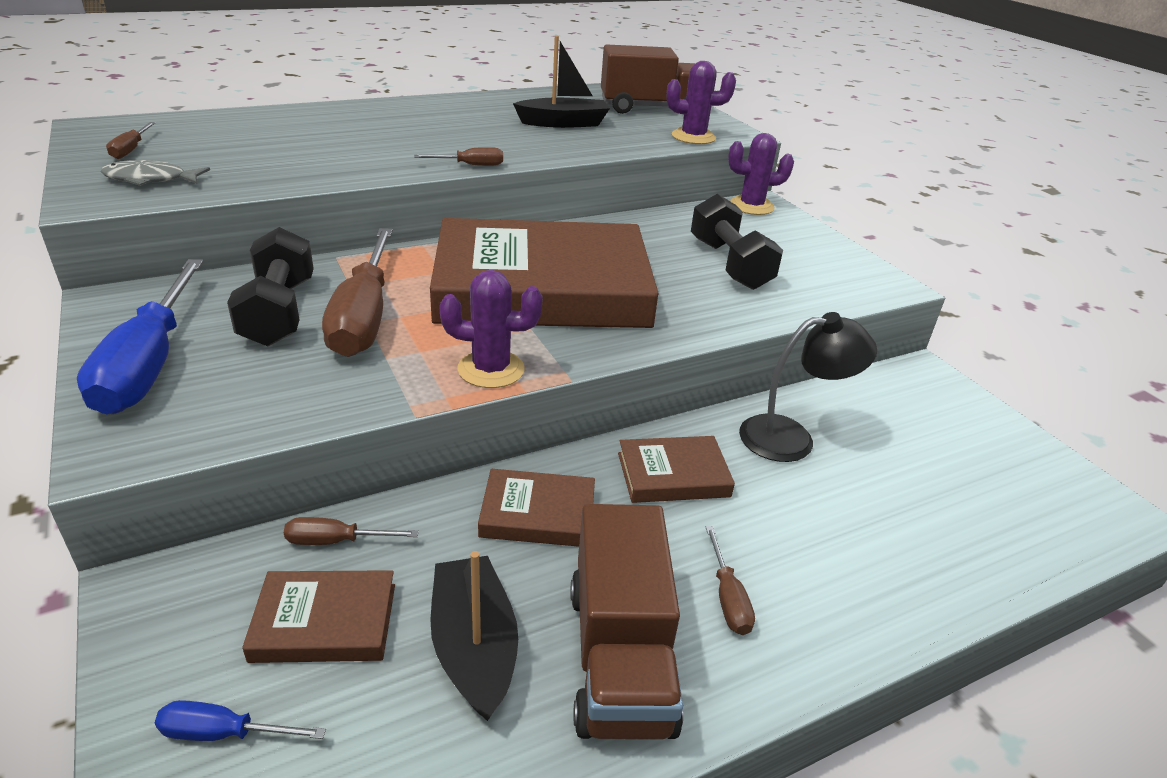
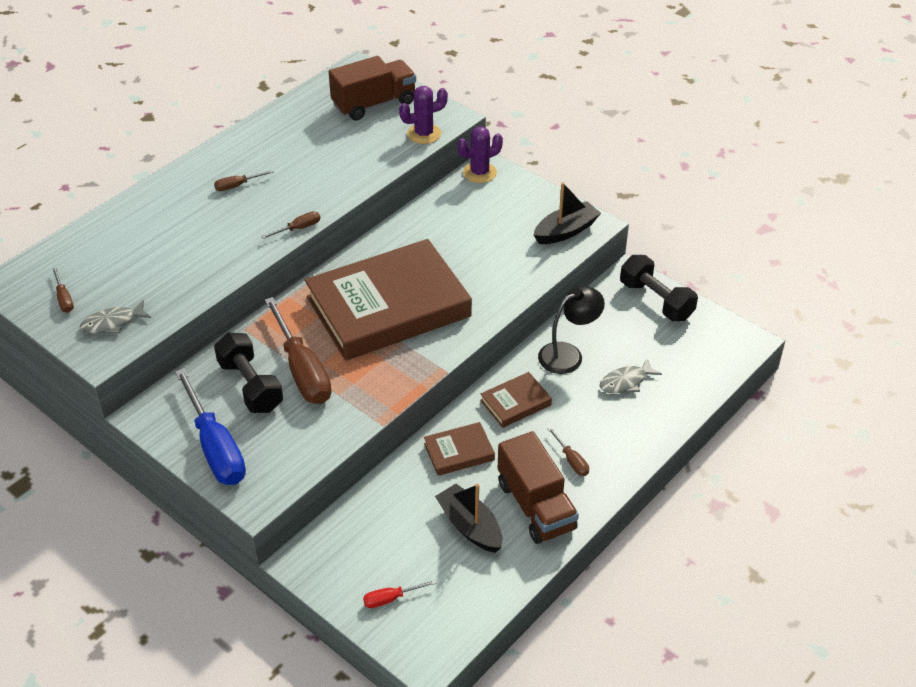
camera: 20 degrees left, 10 degrees up
blue screwdriver [155,700,326,741] -> red screwdriver [363,580,436,608]
brown book [242,570,395,663] -> none
brown screwdriver [284,517,419,545] -> brown screwdriver moved to [214,170,274,191]
purple cactus [439,270,543,388] -> none
black boat [513,35,610,128] -> black boat moved to [534,182,601,244]
black dumbbell [691,194,783,290] -> black dumbbell moved to [620,255,698,321]
none -> grey fish [600,359,662,394]

